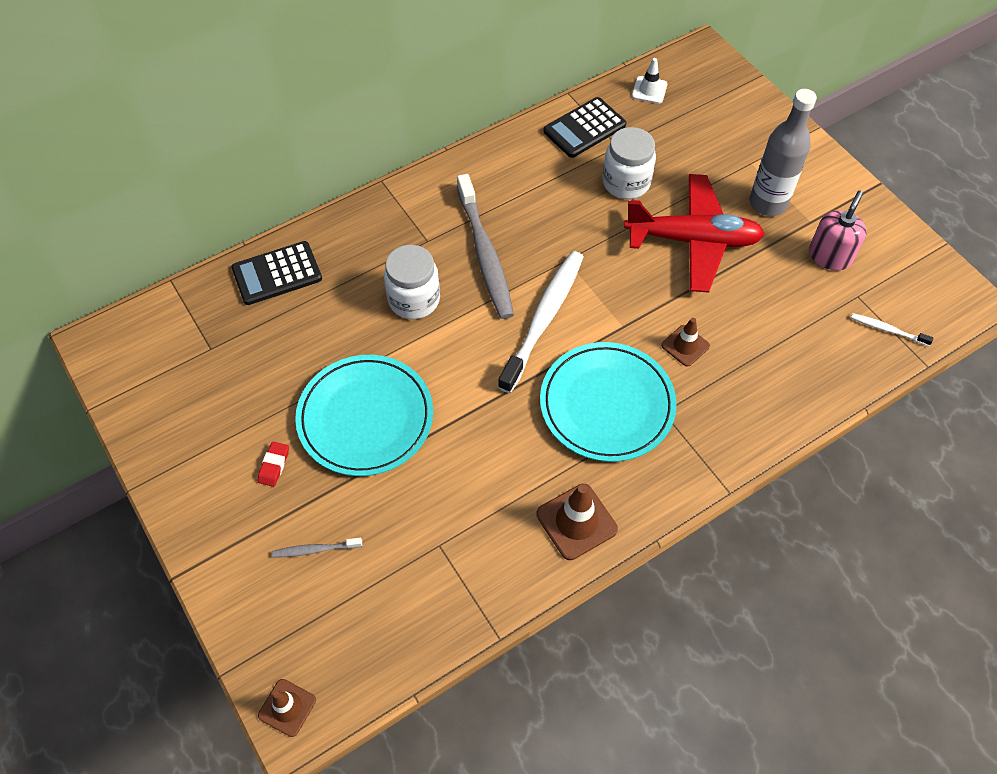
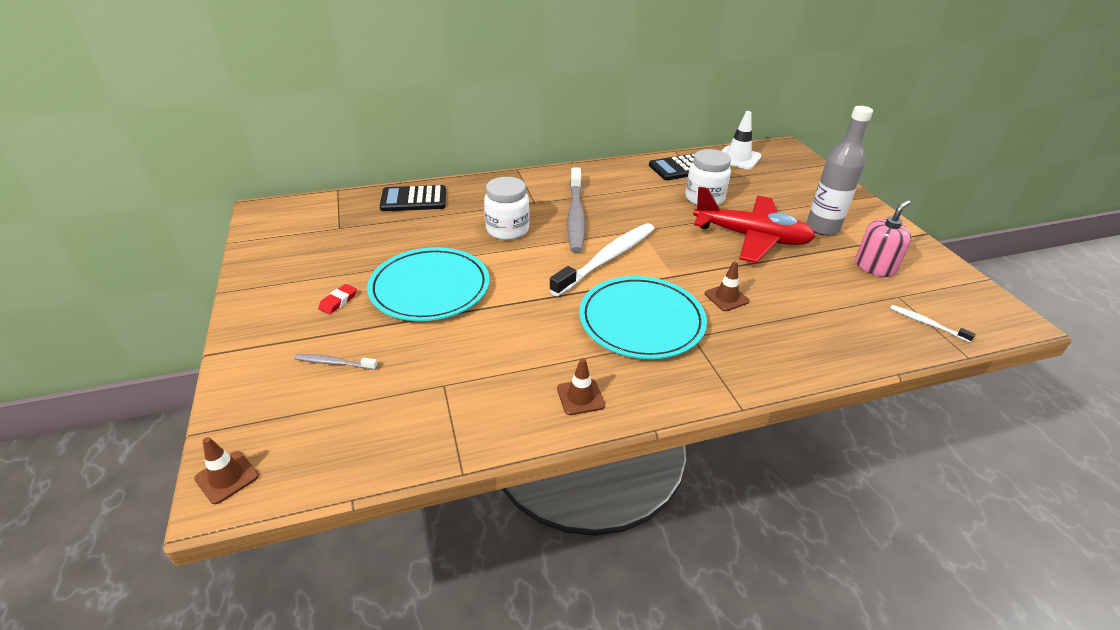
camera: 15 degrees right, 20 degrees down
brown traffic cone [536,484,618,560] -> brown traffic cone [557,358,605,415], size x0.64
white traffic cone [632,58,667,104] -> white traffic cone [722,111,762,170], size x1.56

